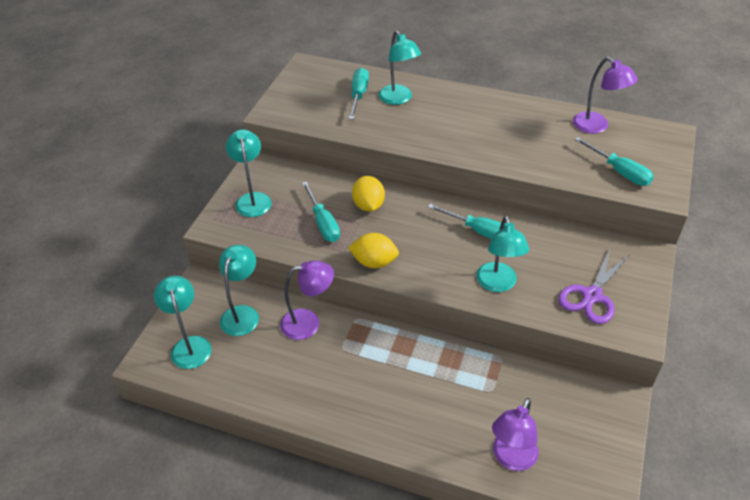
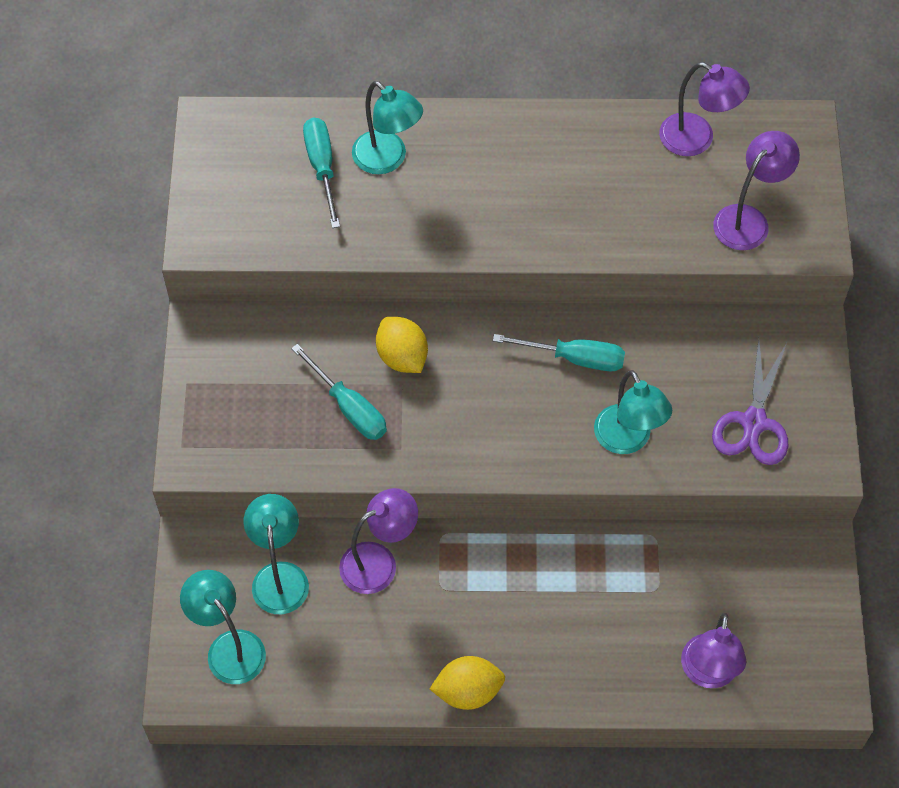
camera: 20 degrees left, 15 degrees up
turquoise lamp [226,129,272,217] -> none
yellow lemon [348,233,399,268] -> yellow lemon moved to [430,656,505,710]
turquoise screwdriver [574,137,654,186] -> purple lamp [713,131,800,250]

